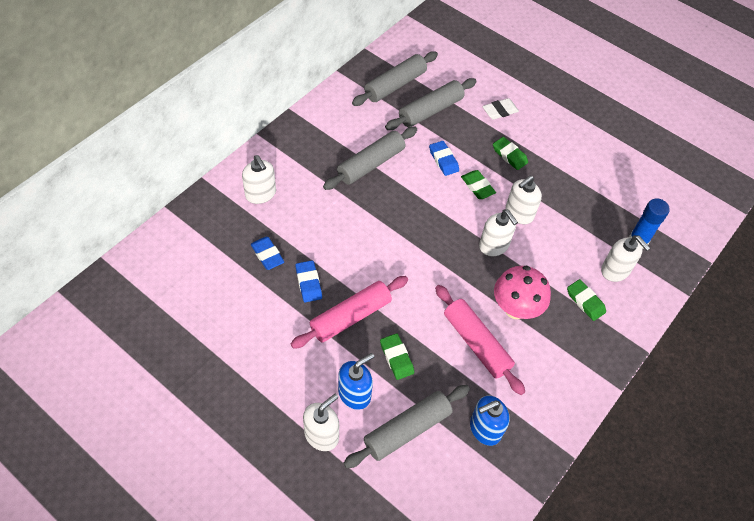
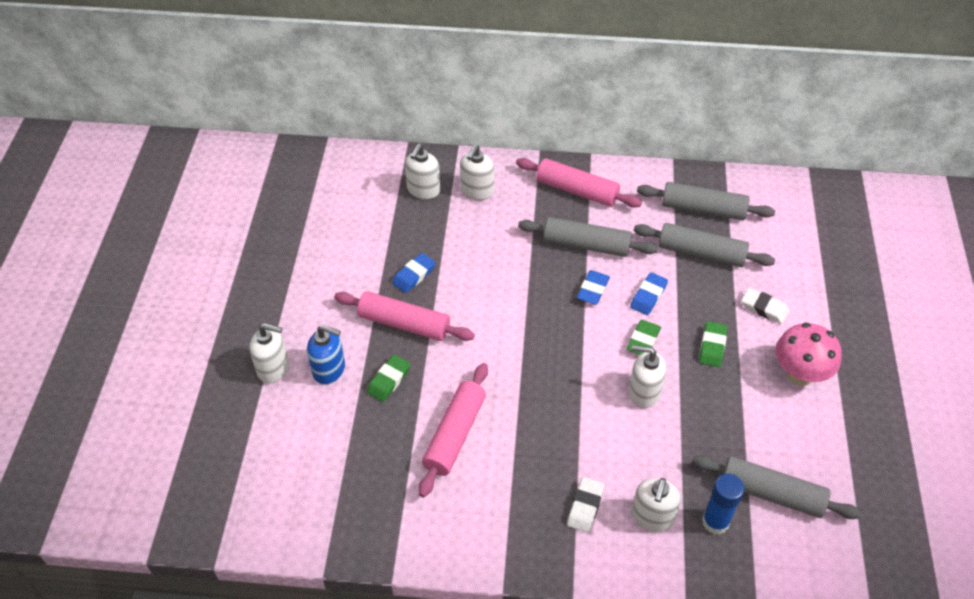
camera: 60 degrees right, 5 degrees down
blue eraser [251,237,284,270] -> blue eraser moved to [577,270,610,305]
grey rolling pin [343,385,470,468] -> grey rolling pin moved to [692,455,861,519]
blue soap dispenser [470,396,510,446] -> none
white soap dispenser [479,209,518,256] -> white soap dispenser moved to [405,143,440,199]
pink mushroom [494,266,551,319] -> pink mushroom moved to [775,323,842,386]
green eraser [567,279,606,321] -> white eraser [567,477,604,533]
none -> pink rolling pin [516,158,642,208]

